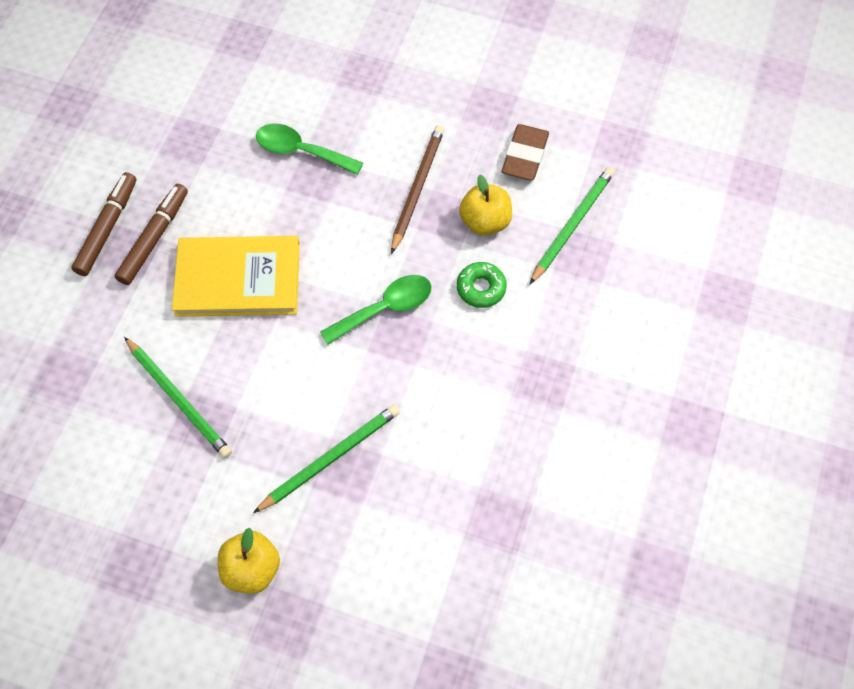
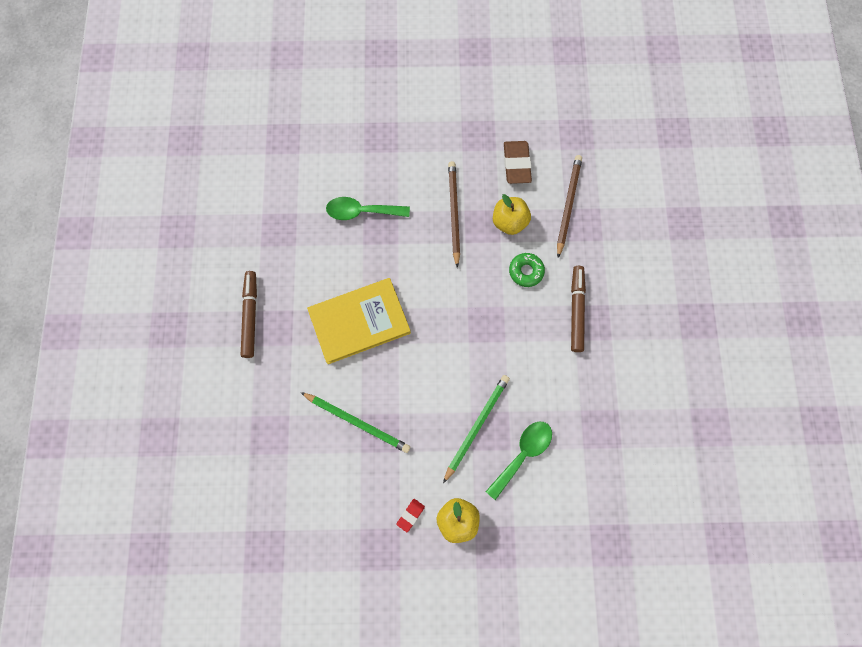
camera: 20 degrees left, 10 degrees up
brown marker [115,184,188,285] -> brown marker moved to [571,266,586,352]
green spoon [320,275,432,345] -> green spoon moved to [486,421,552,500]
green pencil [530,167,615,284] -> brown pencil [557,155,582,258]
none -> red eraser [396,499,425,533]

